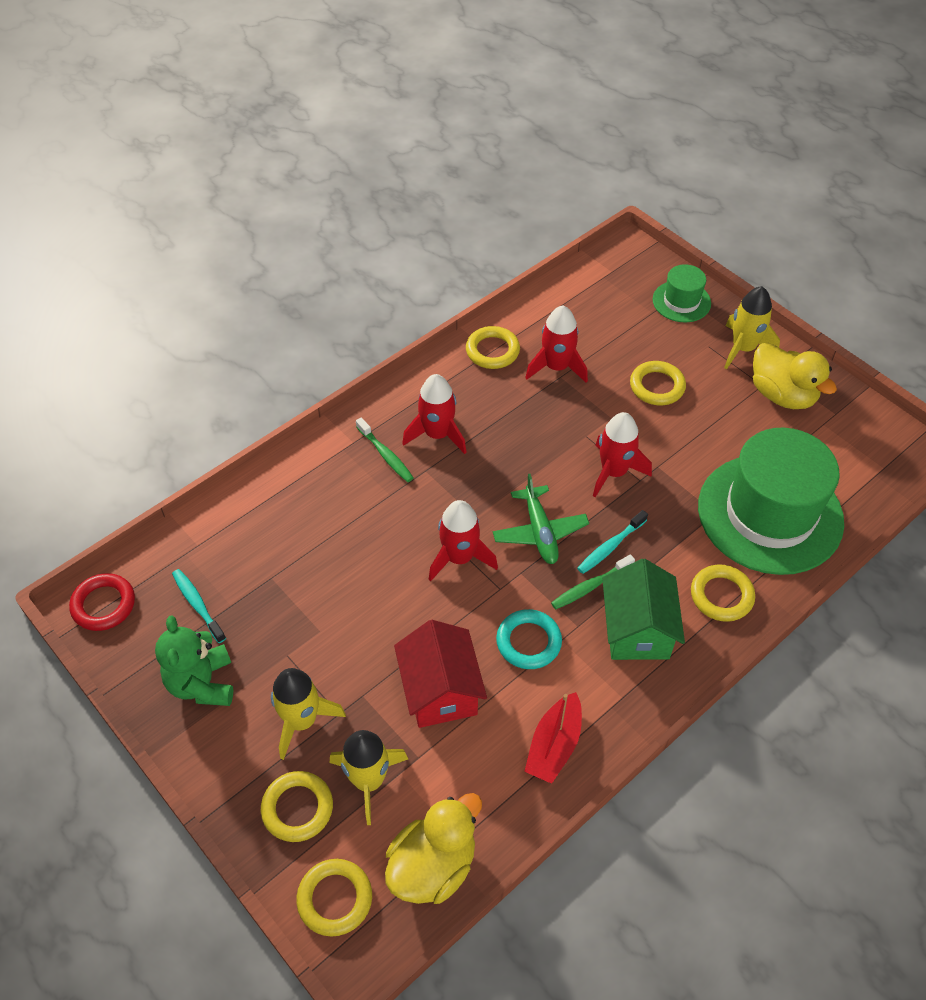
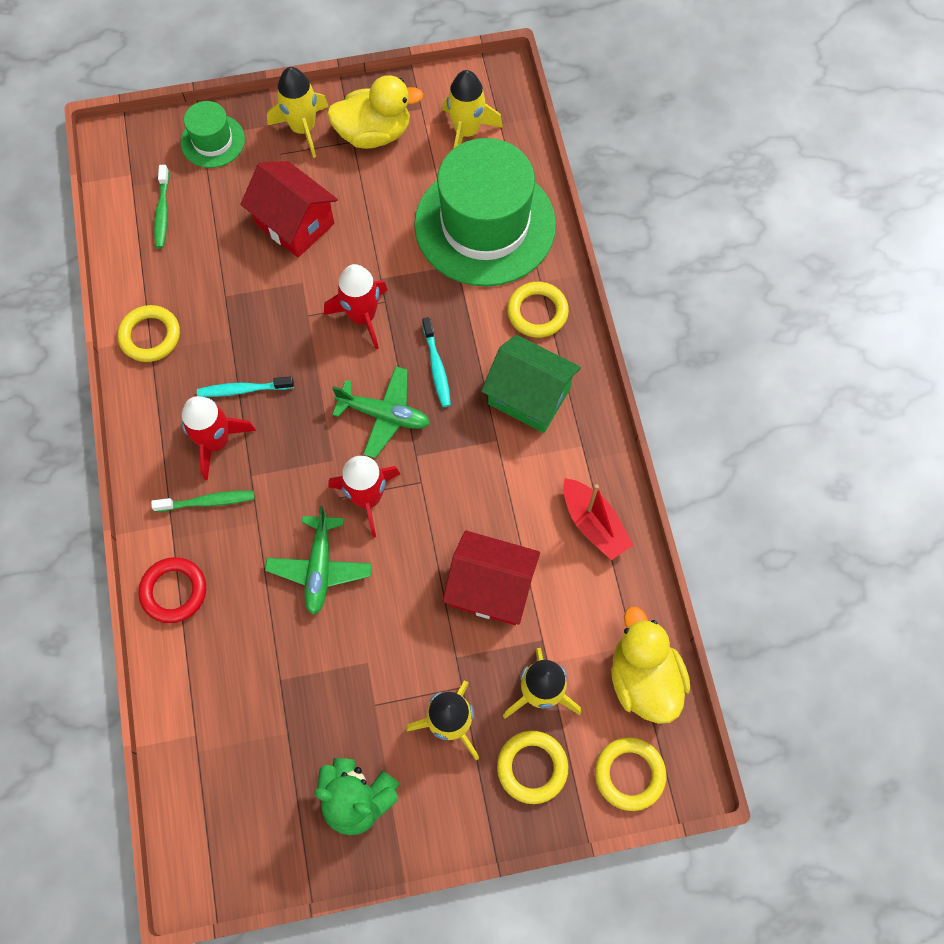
camera: 60 degrees left, 15 degrees up
red ring [69,573,135,631] -> red ring moved to [139,557,206,623]
turquoise toothbrush [172,569,226,643] -> turquoise toothbrush moved to [197,376,294,397]
turquoise ring [496,609,562,669] -> none
red rocket [525,305,588,383] -> none
green toothbrush [551,554,635,609] -> green toothbrush moved to [154,165,169,248]
yellow ring [630,361,686,405] -> red house [240,161,338,258]
none -> green plane [265,506,372,615]
none -> yellow rocket [442,70,503,148]

